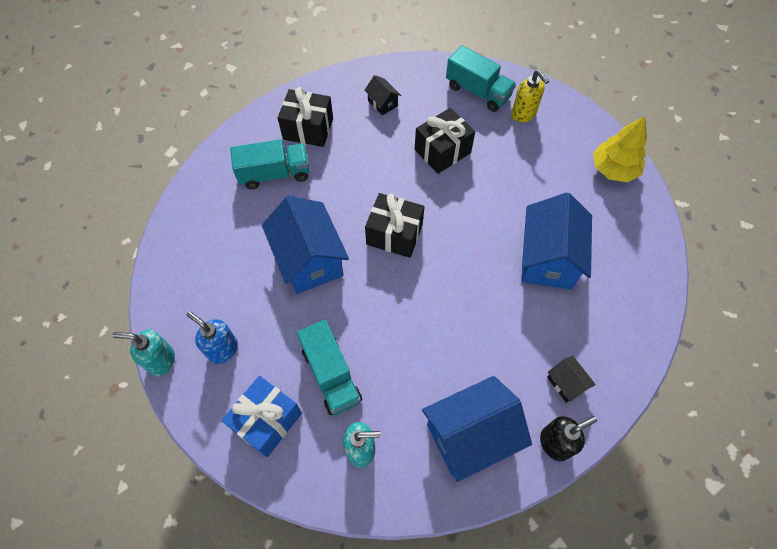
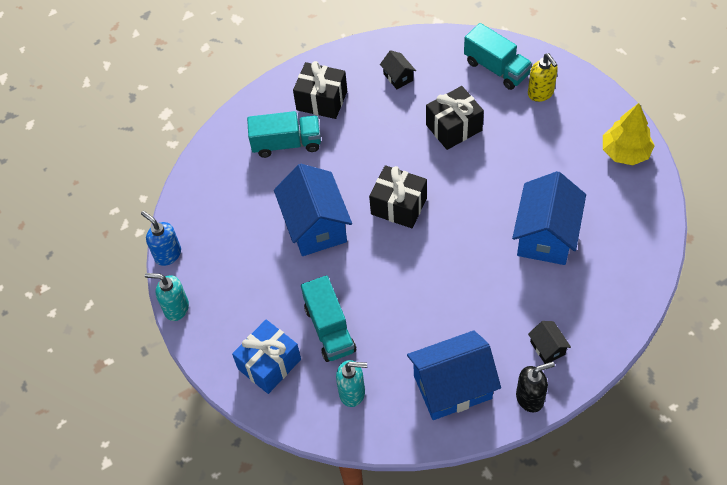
camera: 10 degrees right, 5 degrees down
blue soap dispenser [187,311,238,364] -> blue soap dispenser moved to [141,211,181,266]

